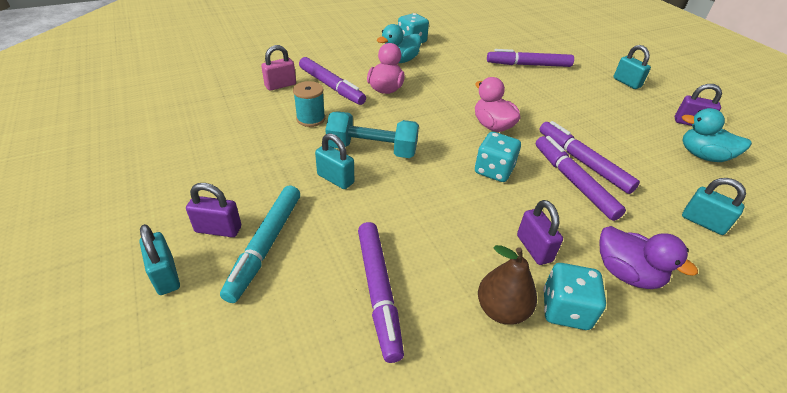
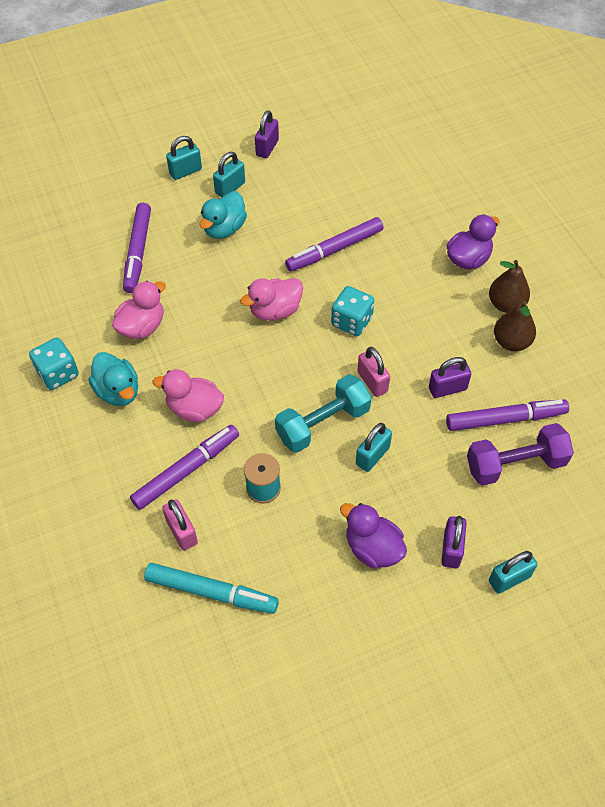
camera: 85 degrees left, 15 degrees up
turquoise marker [220,186,300,303] -> turquoise marker moved to [144,563,279,614]
turquoise dumbbell [325,111,419,158] -> turquoise dumbbell turned 45 degrees clockwise [275,374,371,453]
purple padlock [517,200,563,265] -> purple padlock moved to [429,357,471,398]
purple marker [536,136,626,221] -> none
turquoise dice [543,263,606,330] -> brown pear [489,260,530,313]
turquoise duck [682,108,752,162] -> turquoise duck moved to [200,191,247,239]
turquoise padlock [682,178,746,235] -> turquoise padlock moved to [213,152,245,198]
none -> pink duck [112,281,166,339]
none -> purple duck [340,503,407,569]
none -> pink padlock [357,347,390,397]
none -> purple dumbbell [467,423,574,486]

